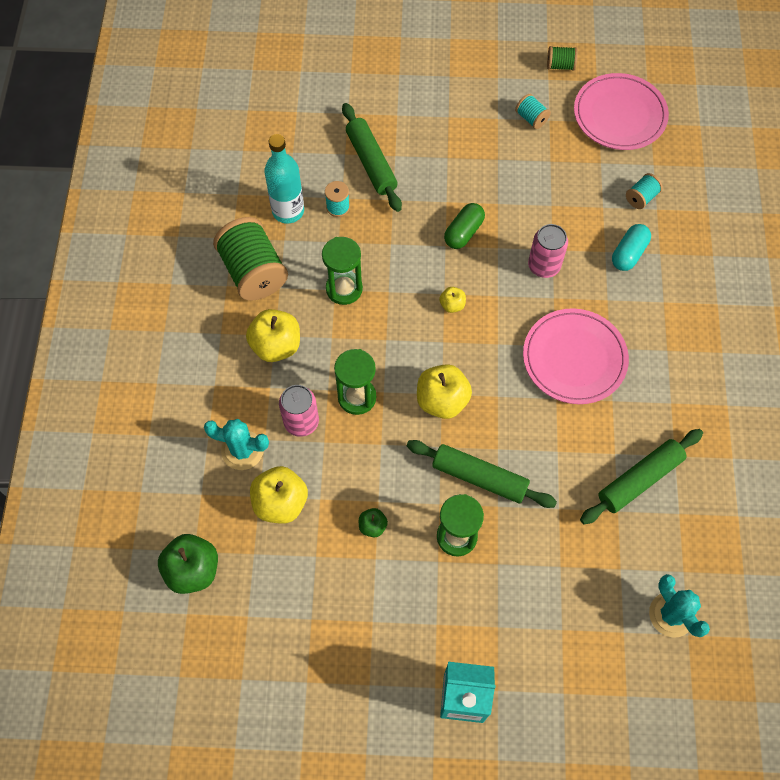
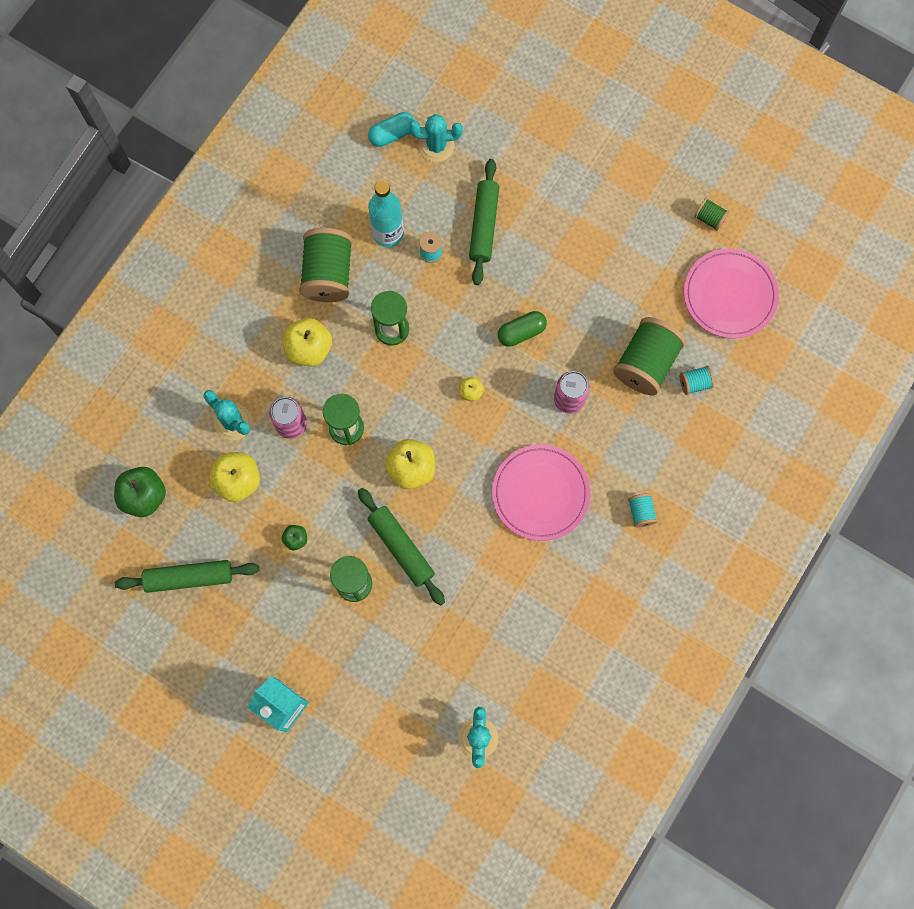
camera: 30 degrees right, 10 degrees up
turquoise spool [515,94,551,129] -> turquoise spool moved to [628,493,658,528]
green rolling pin [580,429,703,524] -> green rolling pin moved to [115,560,259,593]
turquoise capsule [612,224,651,271] -> turquoise capsule moved to [368,112,415,147]
none -> turquoise cactus [409,114,463,162]
none -> green spool [613,317,686,395]

